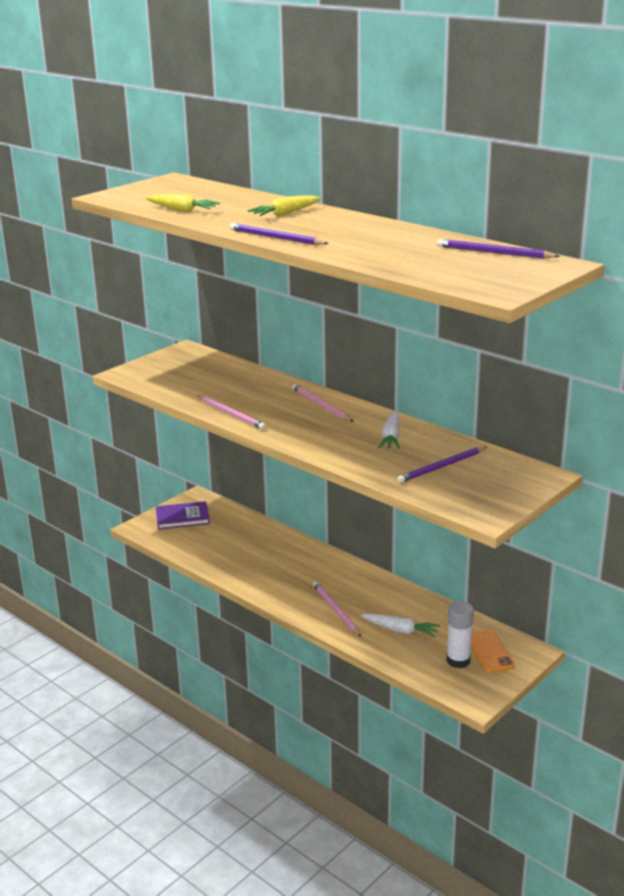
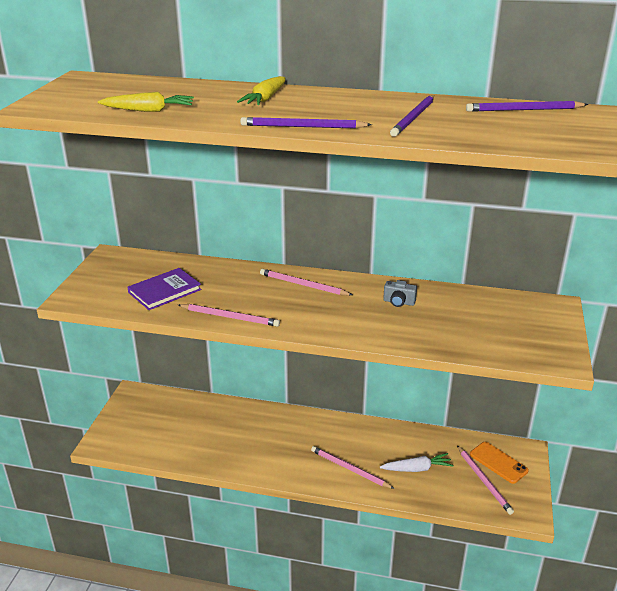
camera: 30 degrees left, 5 degrees up
purple book [156,501,210,530] -> purple book moved to [127,268,201,310]
white carrot [378,411,400,449] -> grey camera [383,280,417,307]
purple pencil [397,447,486,483] -> purple pencil moved to [390,95,434,137]
white glue stick [446,601,474,668] -> pink pencil [457,445,514,515]

